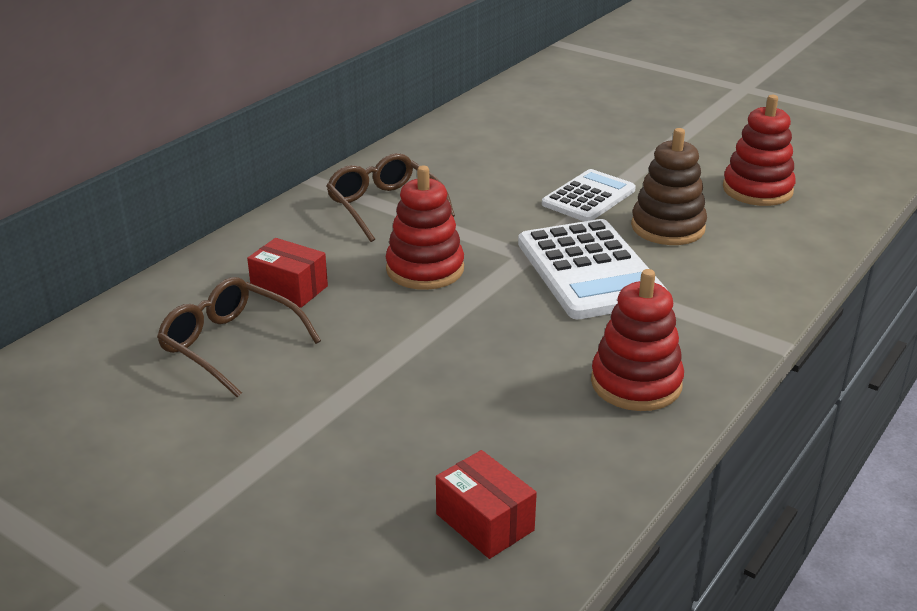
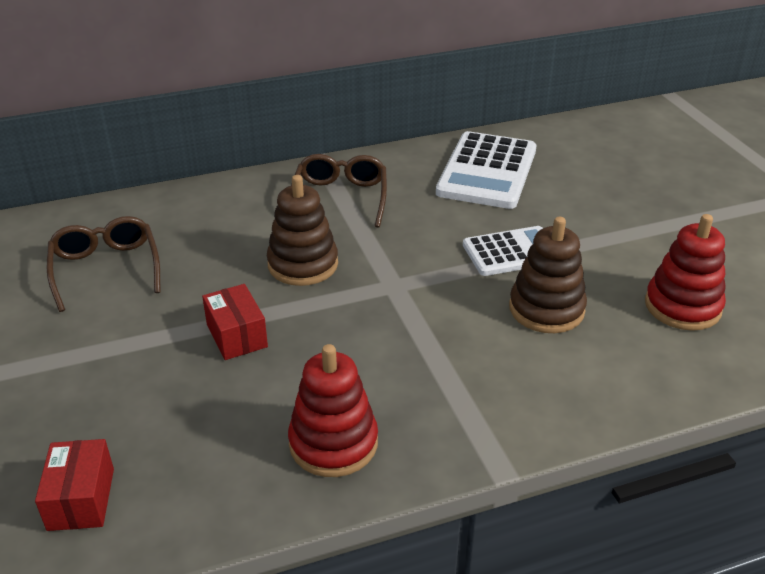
camera: 35 degrees right, 5 degrees up
red box [247,238,328,308] -> red box moved to [202,284,268,360]
red stacking toy [386,165,464,290] -> brown stacking toy [267,175,338,286]
white calculator [518,219,667,319] -> white calculator moved to [436,131,536,209]

